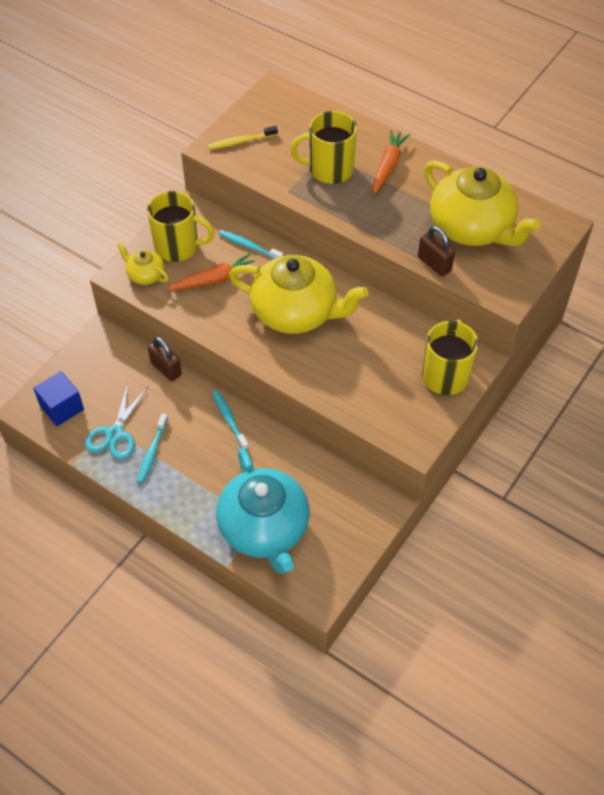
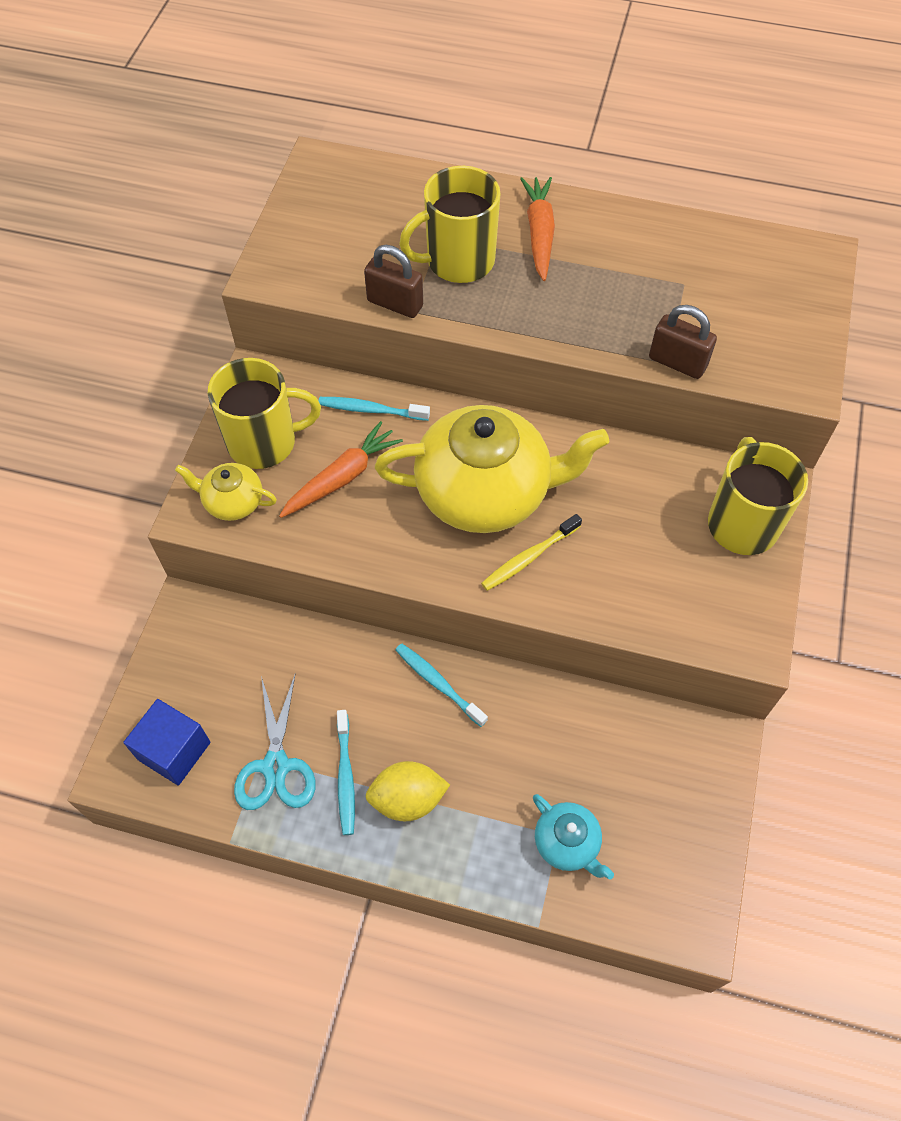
camera: 20 degrees left, 5 degrees up
brown padlock [148,336,182,381] -> brown padlock moved to [364,245,423,318]
yellow toothbrush [208,126,278,150] -> yellow toothbrush moved to [481,514,582,591]
turquoise teapot [216,448,310,574] -> turquoise teapot [533,794,614,880], size x0.46
yellow teapot [424,160,541,246] -> none
none -> yellow lemon [366,761,450,821]

